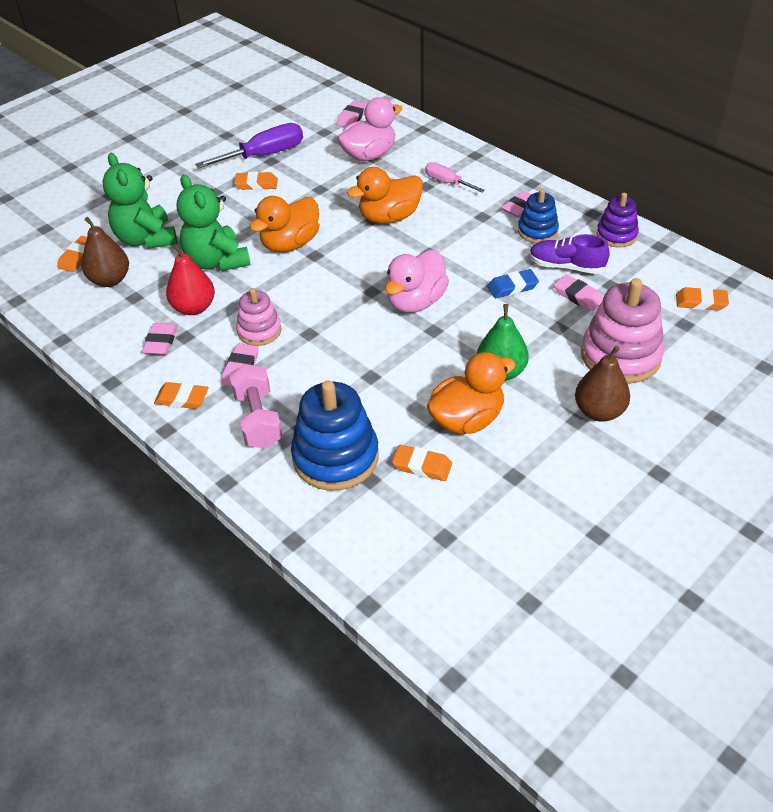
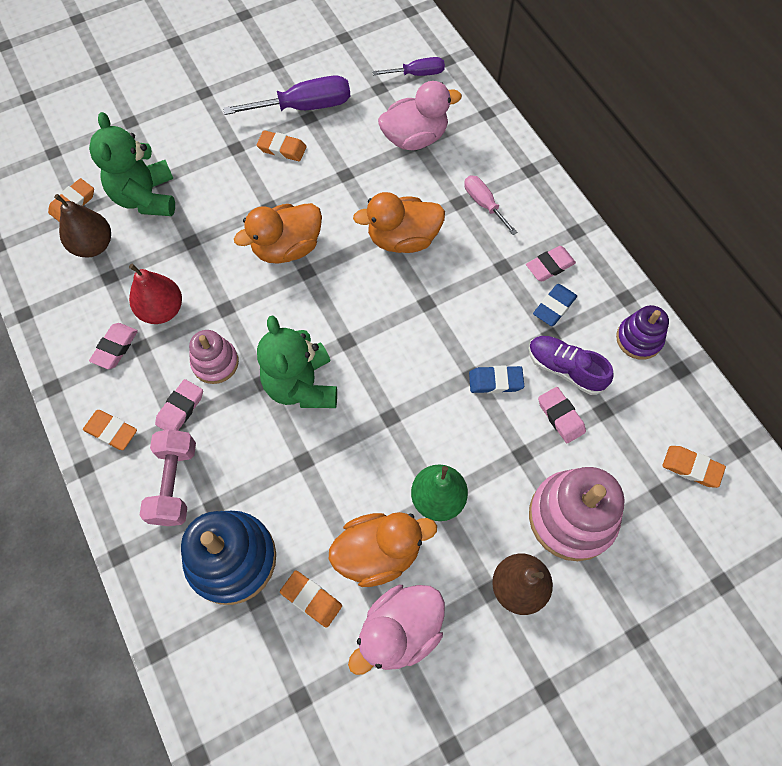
camera: 15 degrees right, 20 degrees up
green teddy bear [177,174,251,271] -> green teddy bear moved to [257,315,337,408]
pink eraser [336,100,367,127] -> purple screwdriver [372,57,445,76]
pink duck [385,250,449,313] -> pink duck moved to [348,585,445,675]
blue stacking toy [518,189,559,243] -> blue eraser [533,284,577,326]

